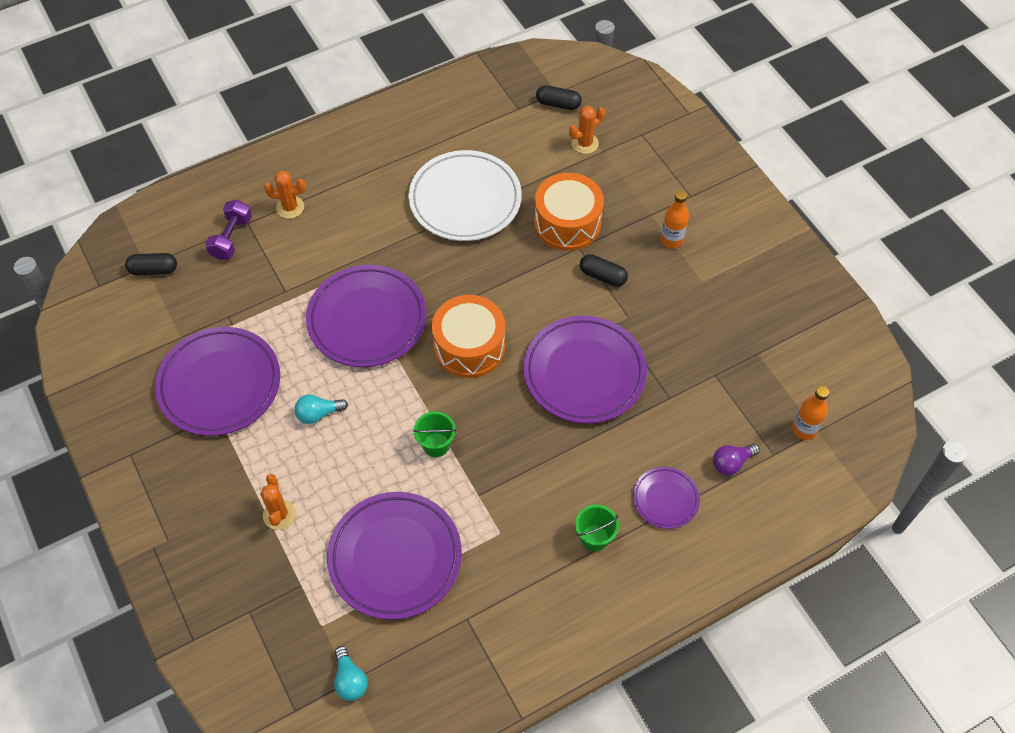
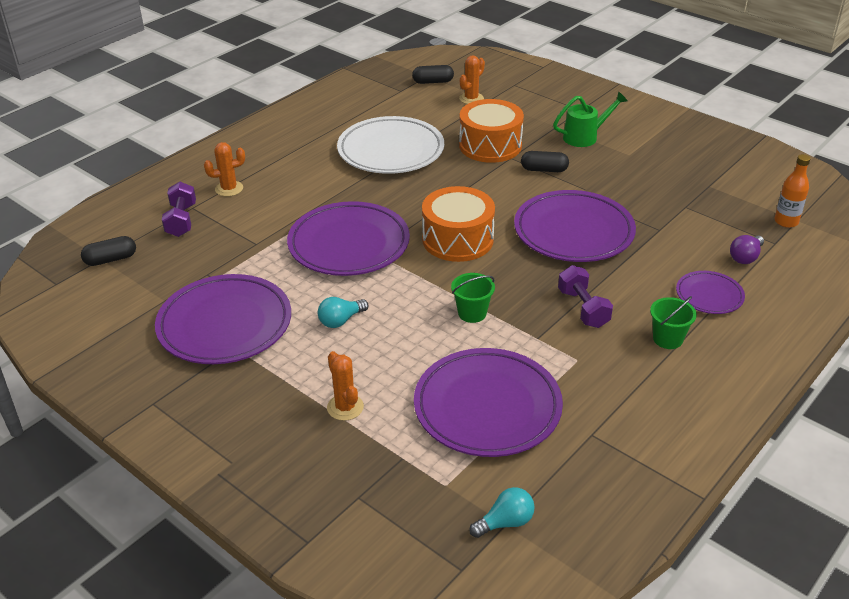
camera: 20 degrees left, 20 degrees down
turquoise light bulb [334,646,368,701] -> turquoise light bulb turned 75 degrees counterclockwise [469,487,535,538]
orange bottle [661,190,689,248] -> green watering can [553,91,628,147]
none -> purple dumbbell [558,265,613,328]

